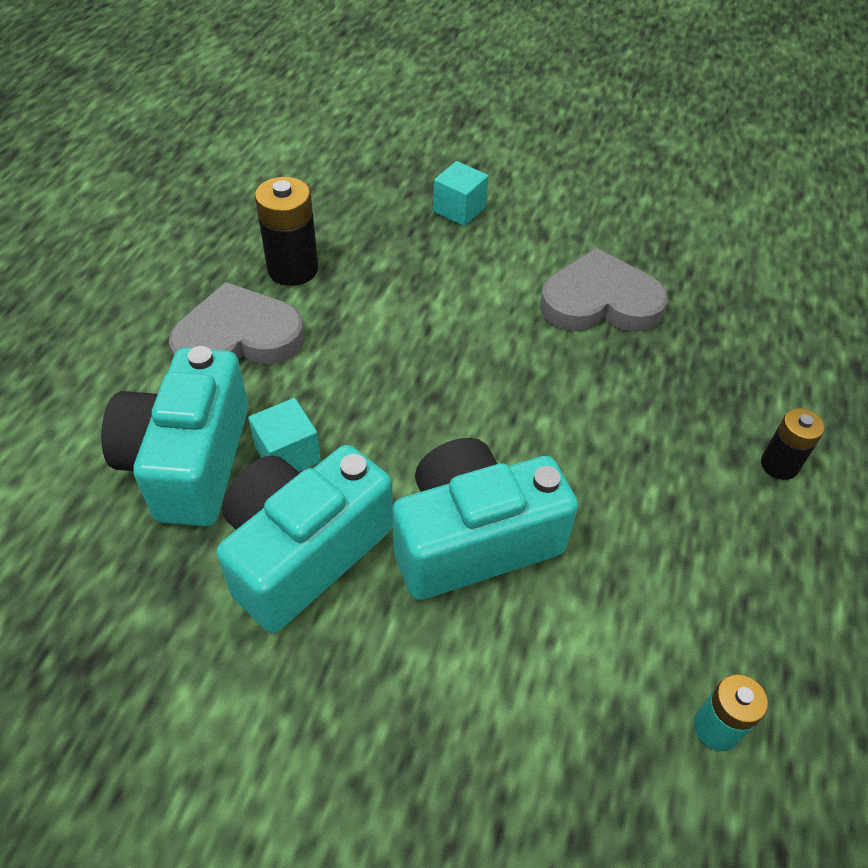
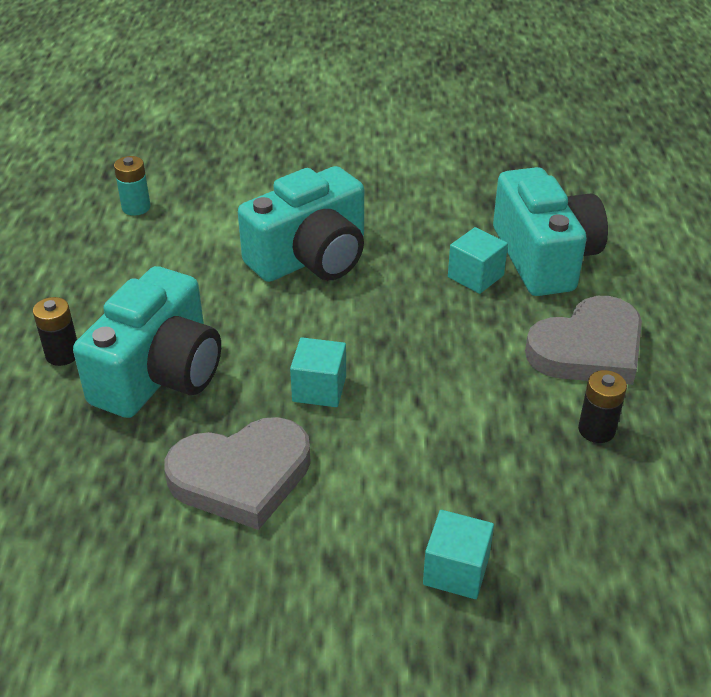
camera: 165 degrees right, 10 degrees down
turquoise camera [217,445,393,633] -> turquoise camera moved to [73,266,221,418]
black battery [255,177,318,286] -> black battery [578,370,627,443], size x0.62
none -> turquoise cube [290,337,346,407]

